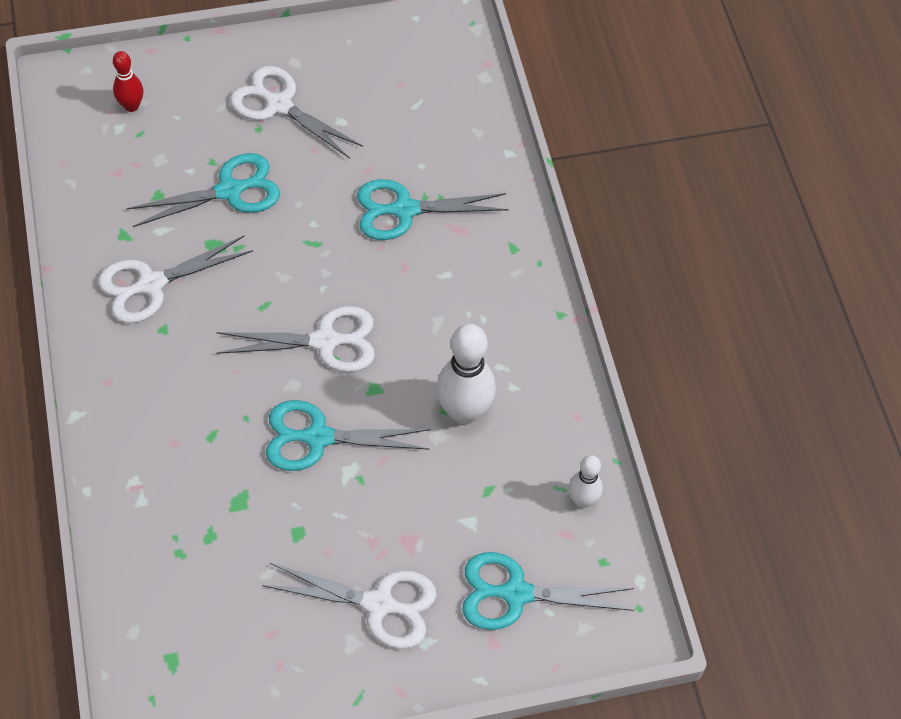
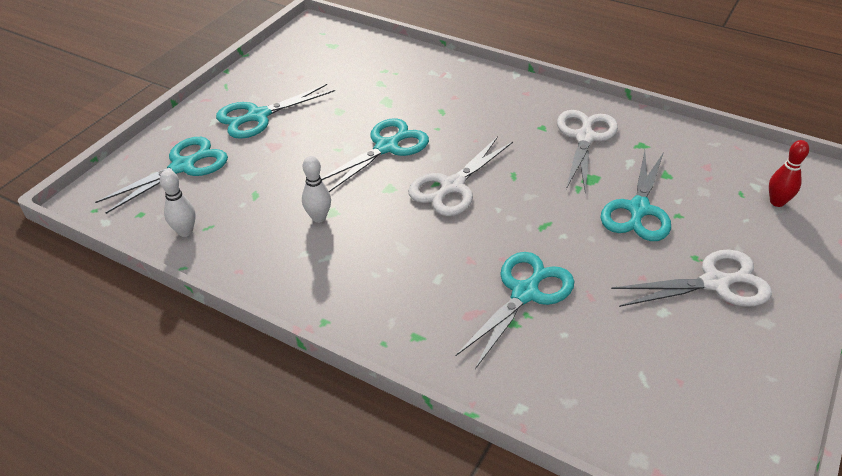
camera: 135 degrees right, 15 degrees down
white scissors [262,563,437,649] -> turquoise scissors [216,84,335,139]
white bowling pin [436,324,496,424] -> white bowling pin [302,156,331,223], size x0.56

